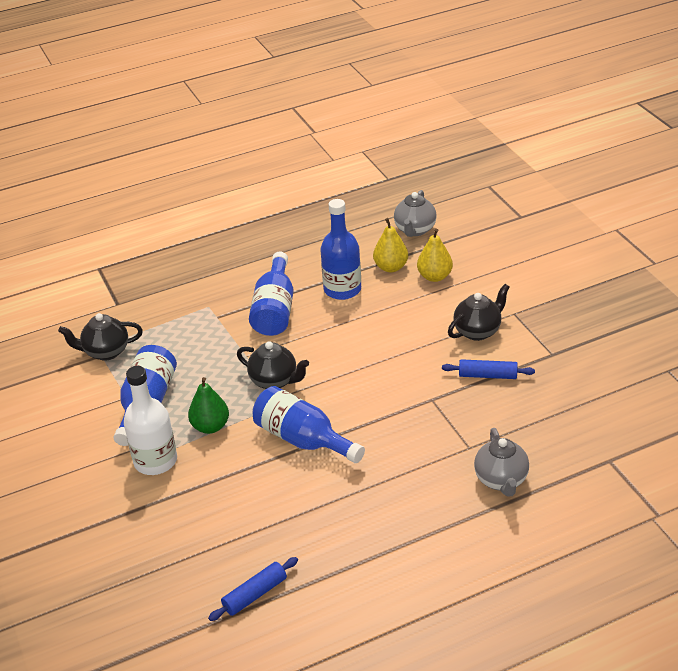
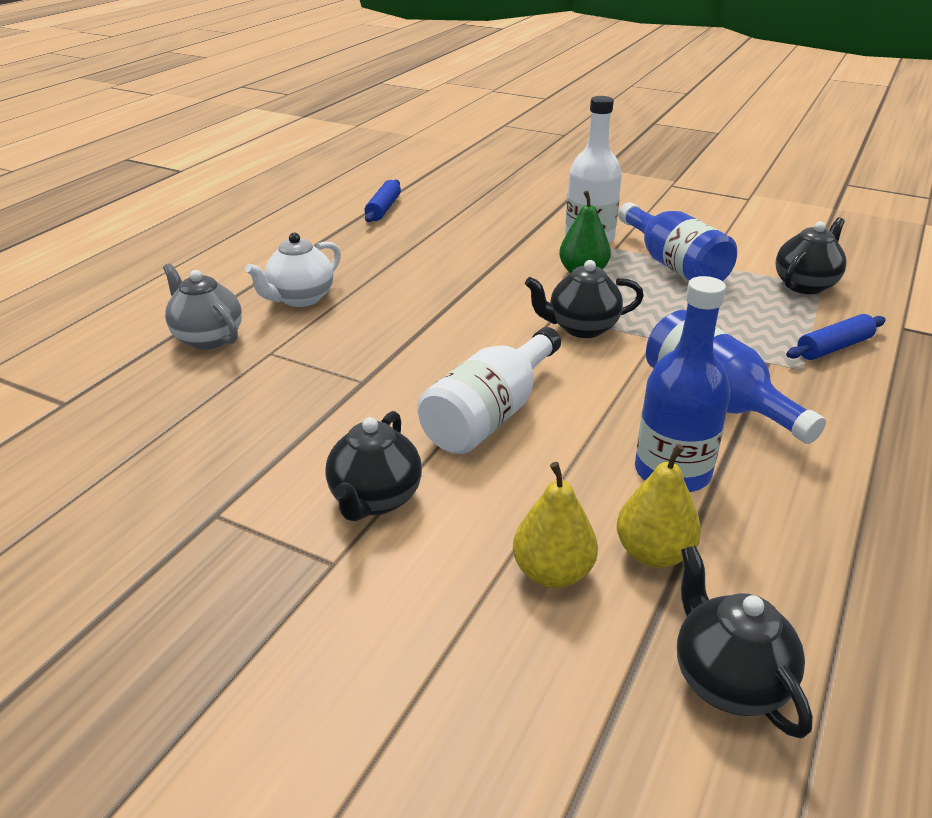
camera: 140 degrees right, 5 degrees down
blue bottle [252,386,365,463] -> none
grey teapot [394,190,437,237] -> black teapot [677,545,813,738]
blue rolling pin [442,359,535,379] -> blue rolling pin moved to [786,314,885,360]
none -> white teapot [245,233,341,307]
none -> white bottle [417,327,561,454]

